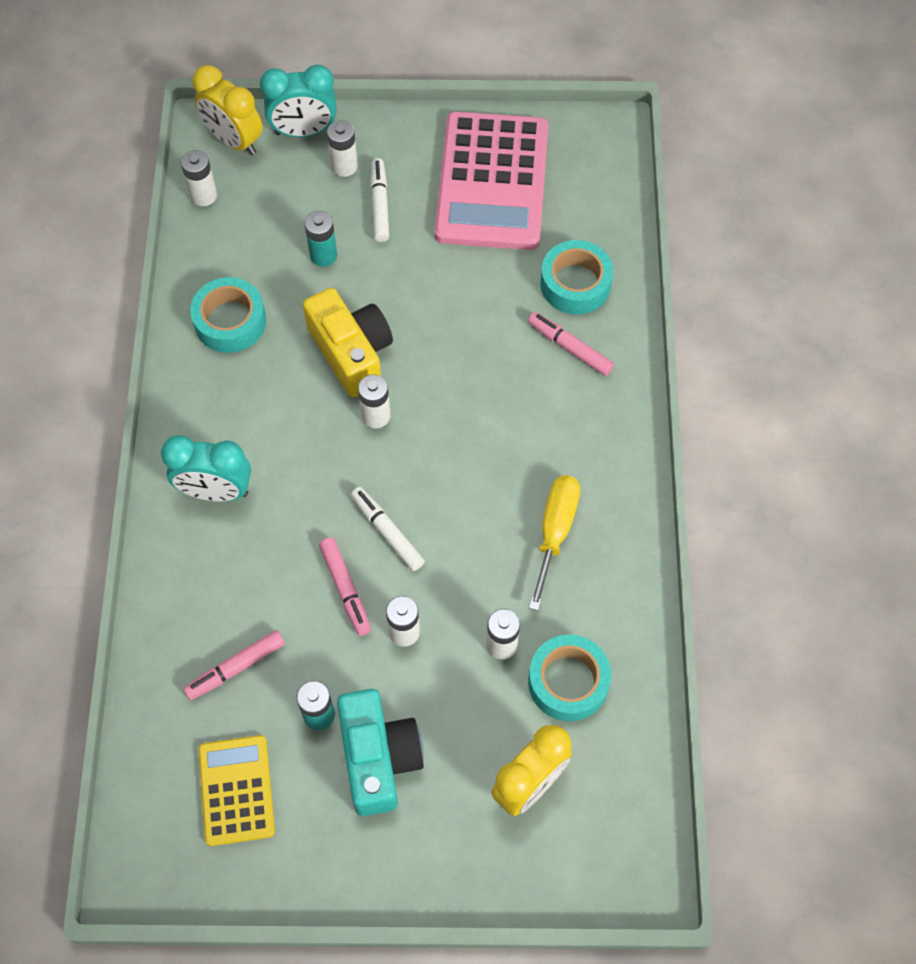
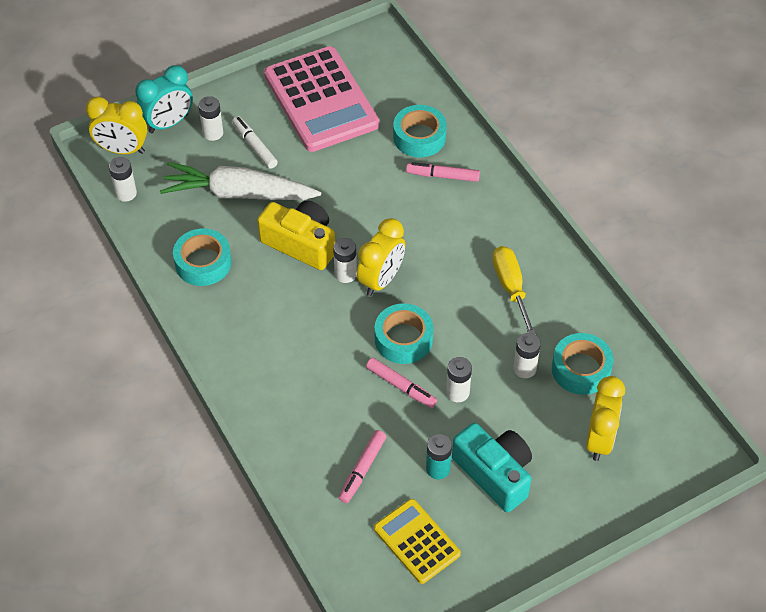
camera: 30 degrees left, 10 degrees down
turquoise clock [161,435,251,502] -> none
turquoise battery [304,211,337,267] -> white carrot [160,162,321,200]
white marker [351,487,425,571] -> turquoise tape [375,303,433,364]
none -> yellow clock [357,218,405,296]

